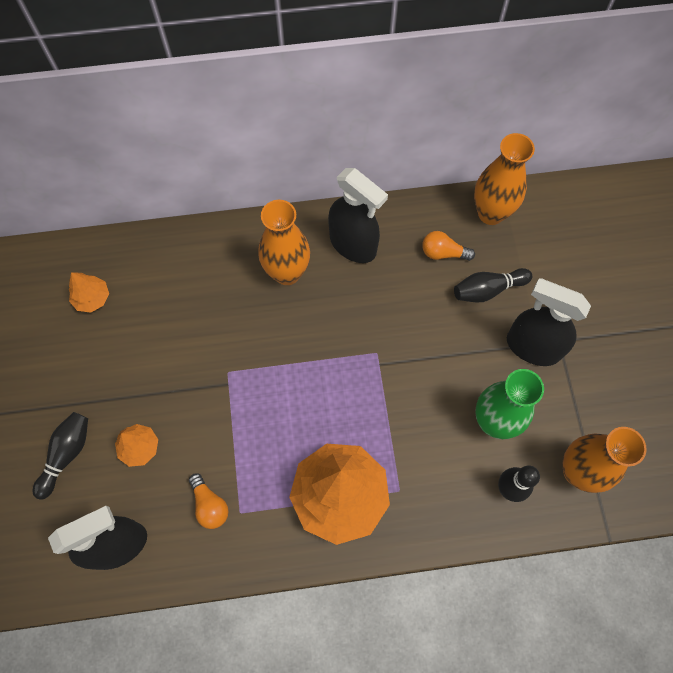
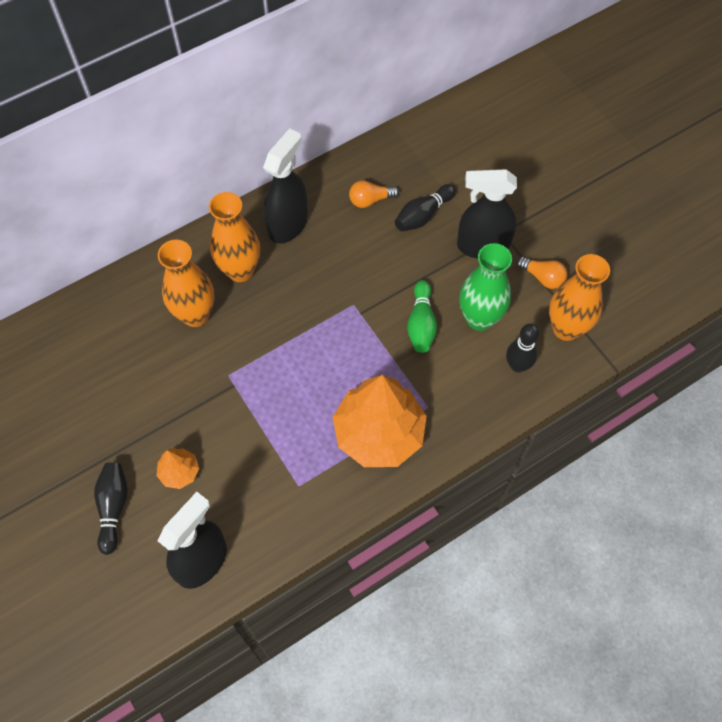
camera: 25 degrees left, 5 degrees down
orange tree [69,272,109,313] -> none
orange light bulb [189,473,229,529] -> orange light bulb moved to [517,256,567,289]
black spray bottle [328,168,388,263] -> black spray bottle turned 75 degrees counterclockwise [263,128,308,244]
orange vase [474,133,535,225] -> orange vase moved to [158,240,214,327]
none -> green bowling pin [407,280,437,353]

